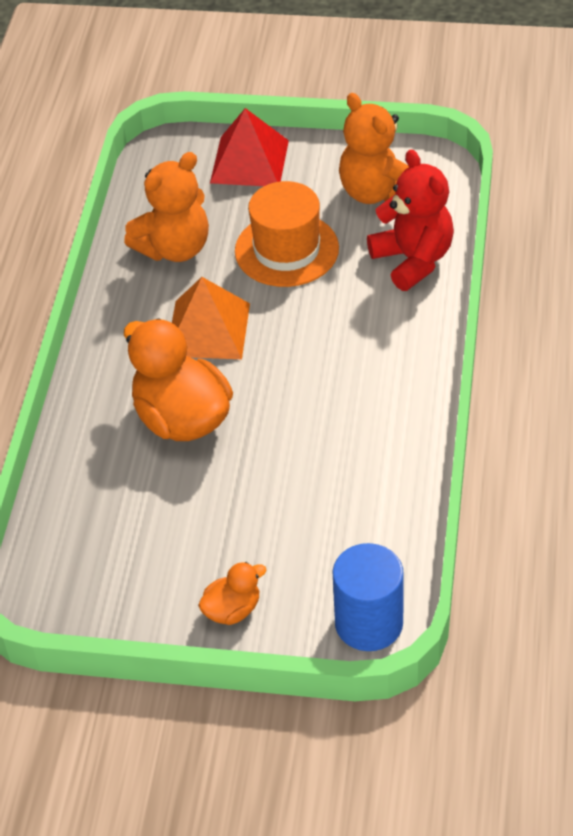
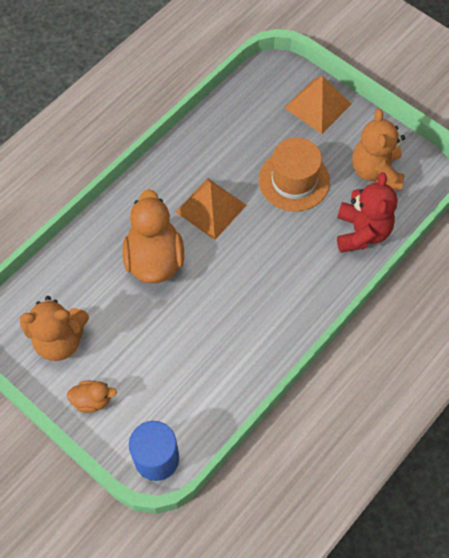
camera: 30 degrees right, 15 degrees up
orange teddy bear [124,152,209,262] -> orange teddy bear moved to [20,296,89,361]
red pyramid [210,108,289,186] -> orange pyramid [285,76,351,134]

